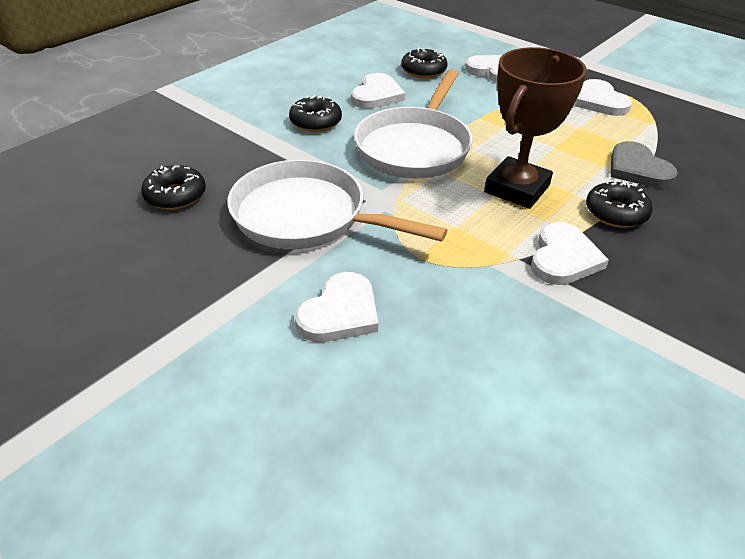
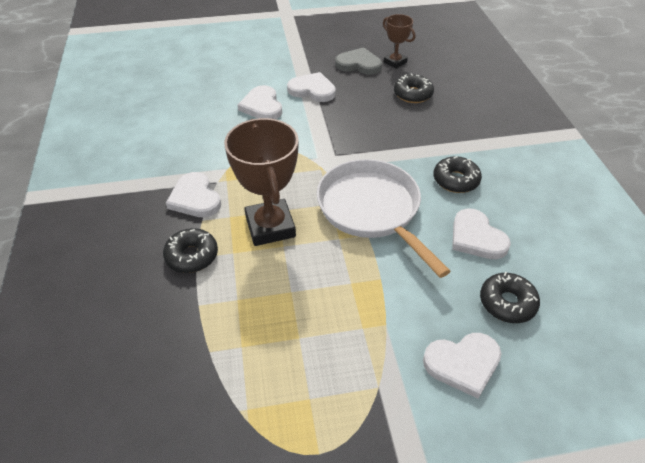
camera: 130 degrees right, 5 degrees up
white pan [227,160,447,249] -> none
white heart [574,79,632,116] -> white heart moved to [287,72,336,102]
grey heart [611,141,678,188] -> grey heart moved to [335,47,382,75]
none -> brown trophy [383,14,415,69]

